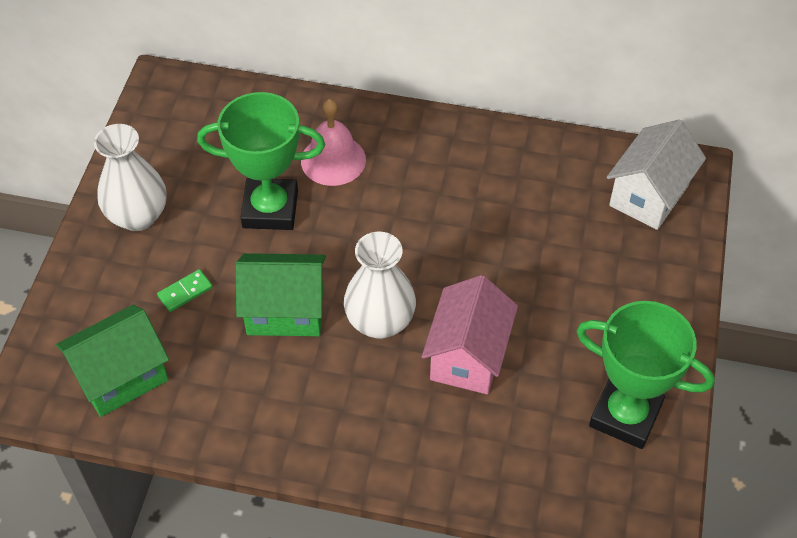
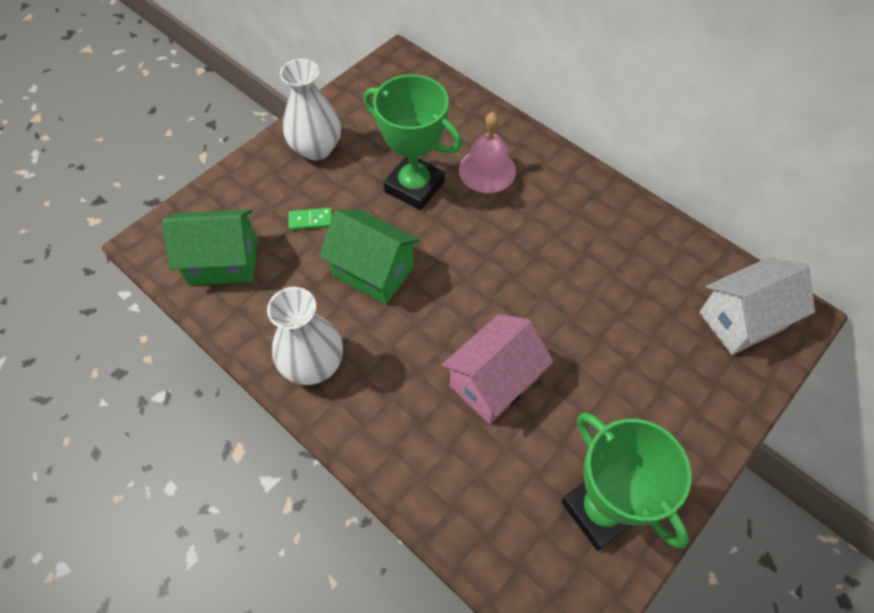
camera: 30 degrees right, 5 degrees up
white vase [344,232,416,339] -> white vase moved to [267,287,343,385]

